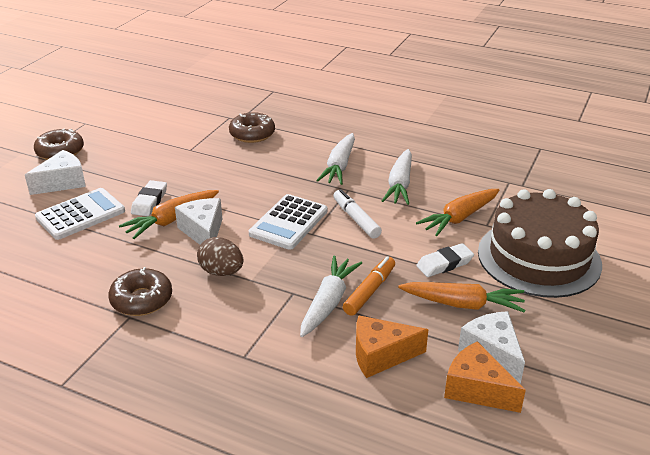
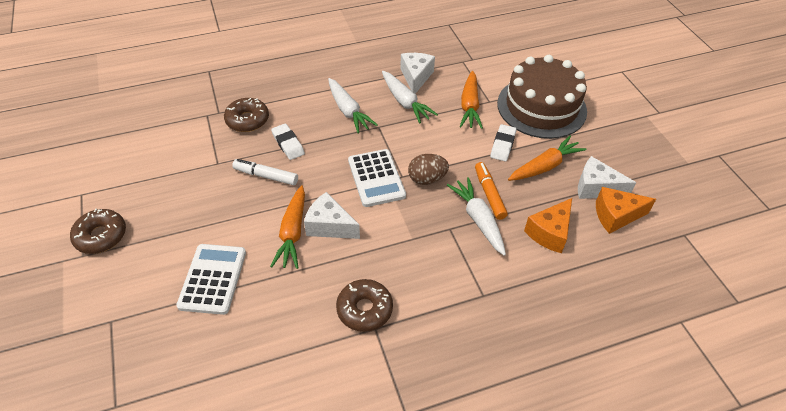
camera: 45 degrees left, 15 degrees up
white cheese [25,150,86,195] -> white cheese moved to [400,53,435,94]
white eraser [131,180,167,216] -> white eraser moved to [271,123,305,160]
brown egg [197,237,243,276] -> brown egg moved to [408,154,449,185]
white marker [333,189,382,239] -> white marker moved to [232,159,298,185]

